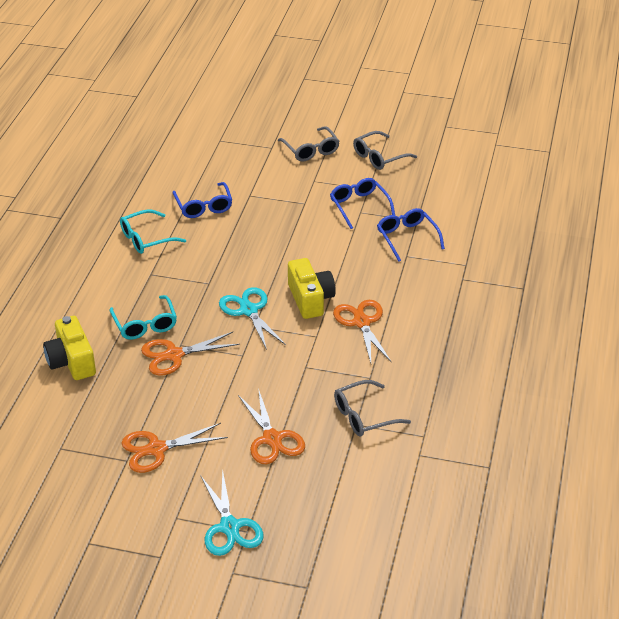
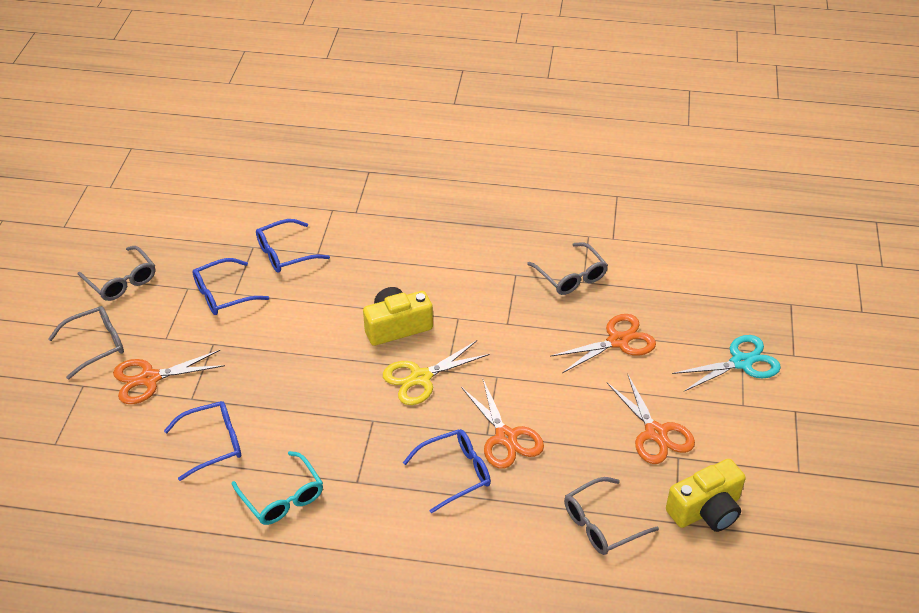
camera: 95 degrees left, 5 degrees up
yellow camera [43,316,96,380] -> yellow camera moved to [666,459,746,532]
turquoise glasses [110,295,177,340] -> blue glasses [403,429,491,514]
turquoise scissors [219,287,286,350] -> yellow scissors [383,340,490,405]
orange scissors [333,300,392,363] -> orange scissors moved to [113,350,225,404]
none -> grey glasses [564,477,659,555]

